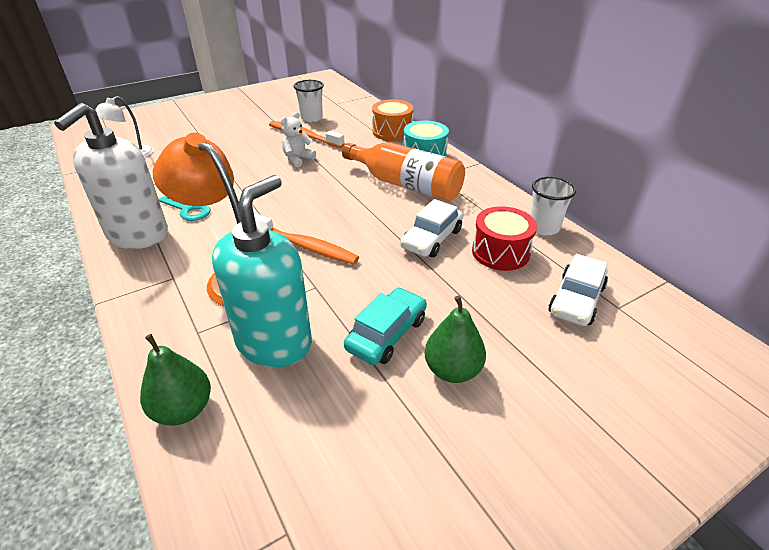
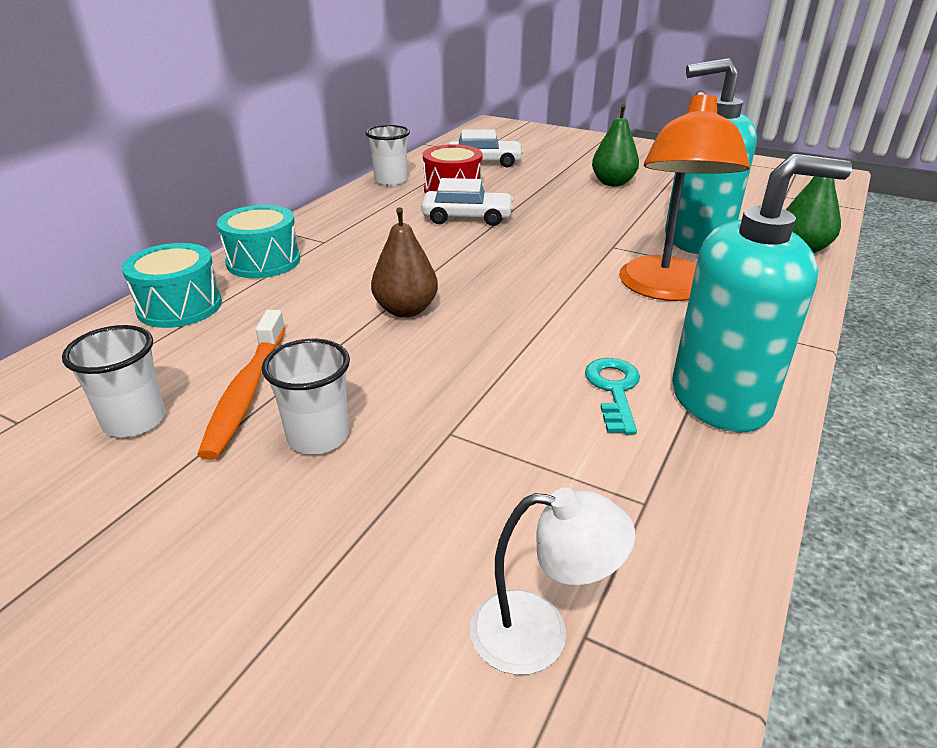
camera: 120 degrees left, 5 degrees down
white soap dispenser [54,103,168,249] -> turquoise soap dispenser [672,154,852,432]
orange toothbrush [254,213,359,265] -> none
white teddy bear [281,112,316,167] -> none
orange bottle [342,142,465,201] -> none
turquoise car [344,287,427,365] -> none
orange drum [372,99,414,141] -> turquoise drum [122,243,222,328]
none -> white cup [262,339,350,455]
none -> brown pear [371,207,438,318]

